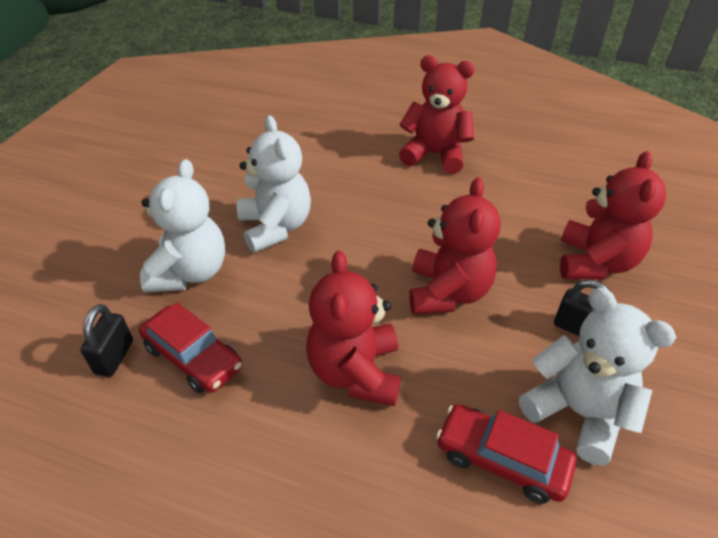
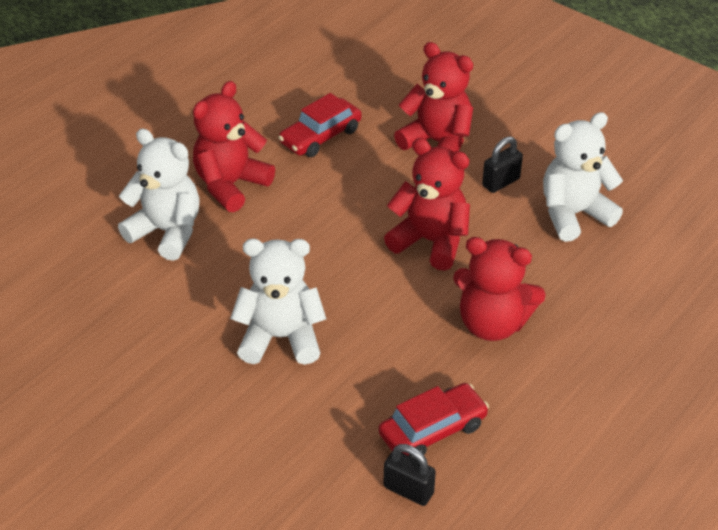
camera: 70 degrees left, 0 degrees up
white teddy bear [140,159,225,292] -> white teddy bear moved to [118,129,200,261]
red car [436,404,577,504] -> red car moved to [278,93,362,157]

